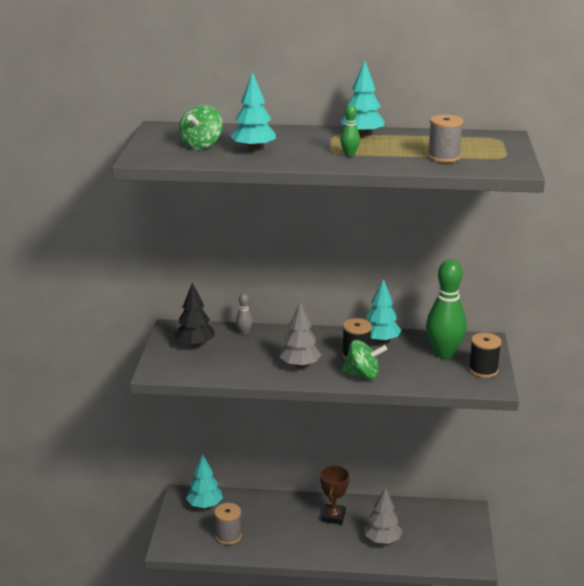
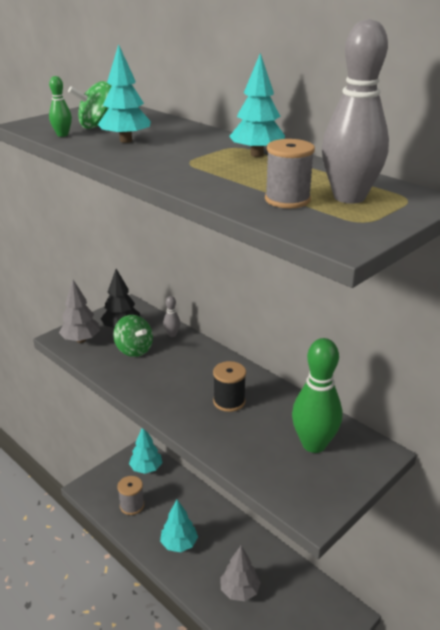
camera: 40 degrees right, 5 degrees up
grey tree [280,302,321,368] -> grey tree moved to [59,280,100,343]
brown trophy [320,466,350,525] -> none
green bowling pin [340,105,360,157] -> green bowling pin moved to [49,76,72,137]
green spinning top [341,340,387,379] -> green spinning top moved to [113,315,153,357]
turquoise tree [366,279,402,344] -> turquoise tree moved to [160,500,198,552]
black spool [469,333,502,378] -> none
none -> grey bowling pin [322,19,389,204]

